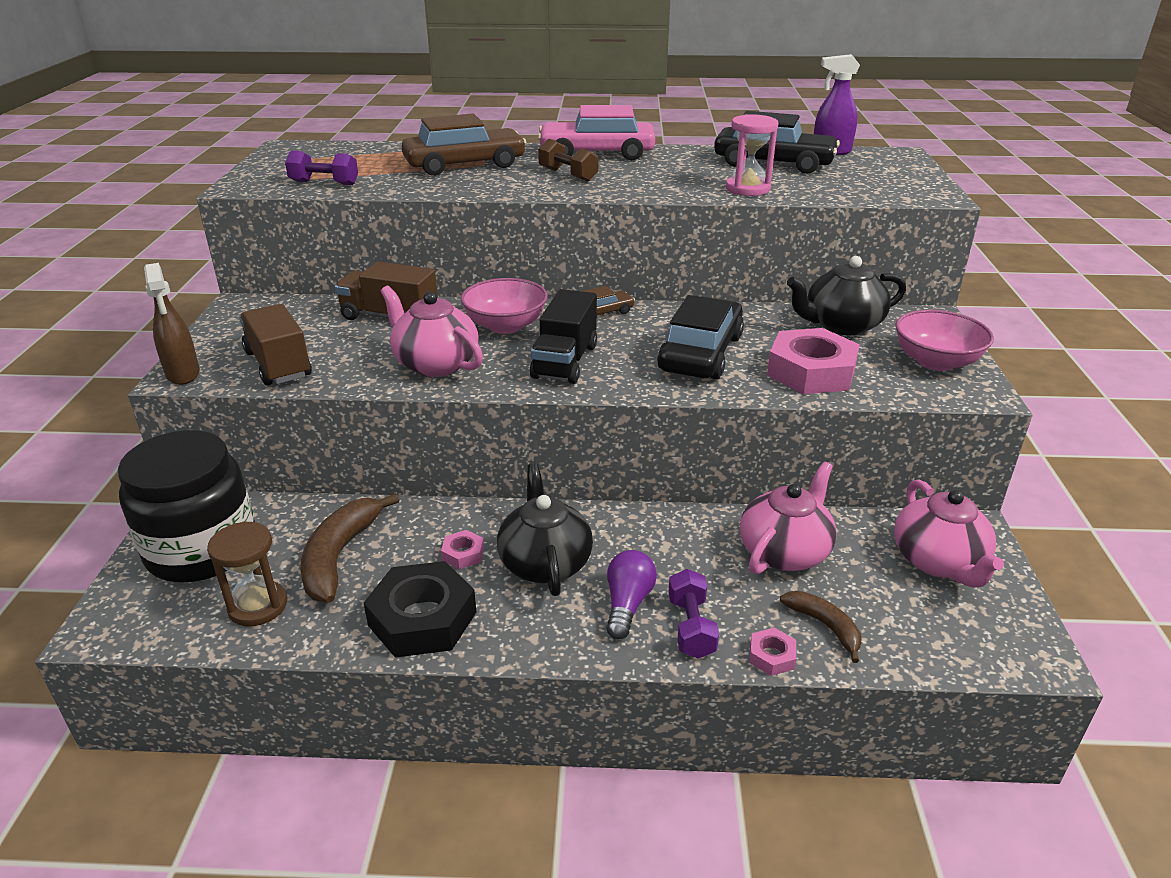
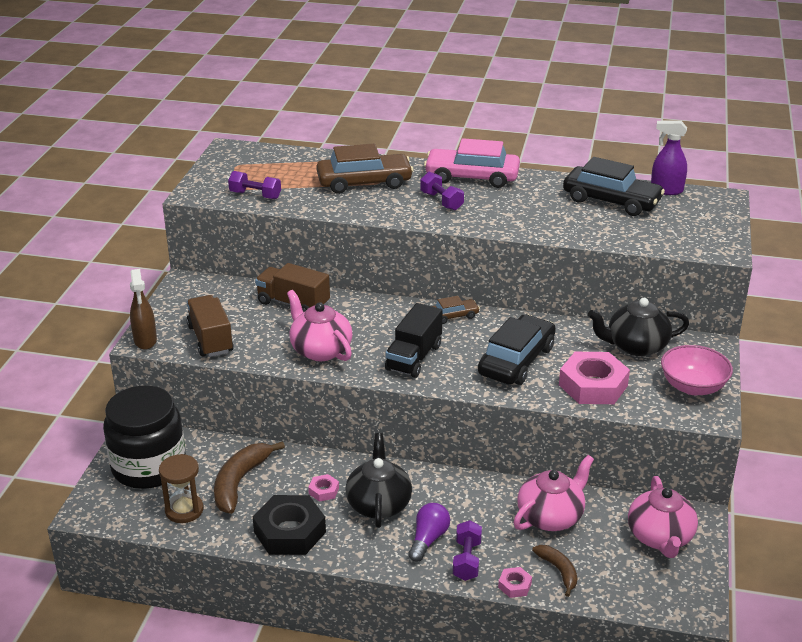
camera: 10 degrees right, 0 degrees up
pink bowl [461,278,548,334] -> none
brown dumbbell [538,139,598,182] -> purple dumbbell [420,172,464,210]
pink hourglass [726,114,778,196] -> none

